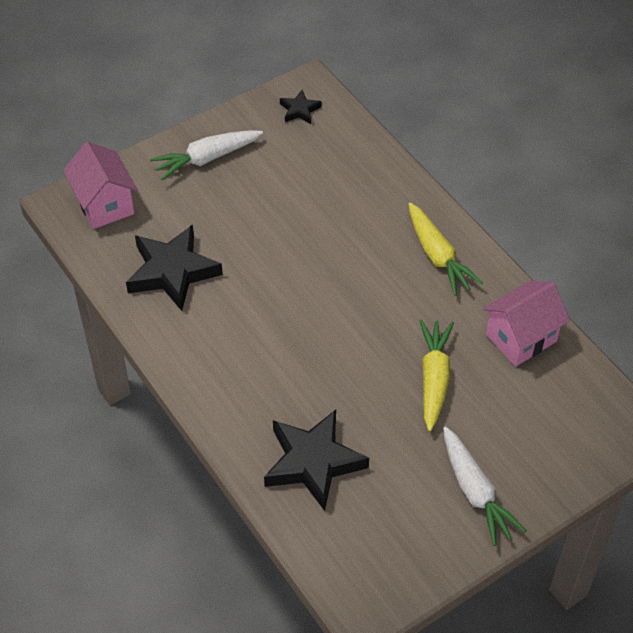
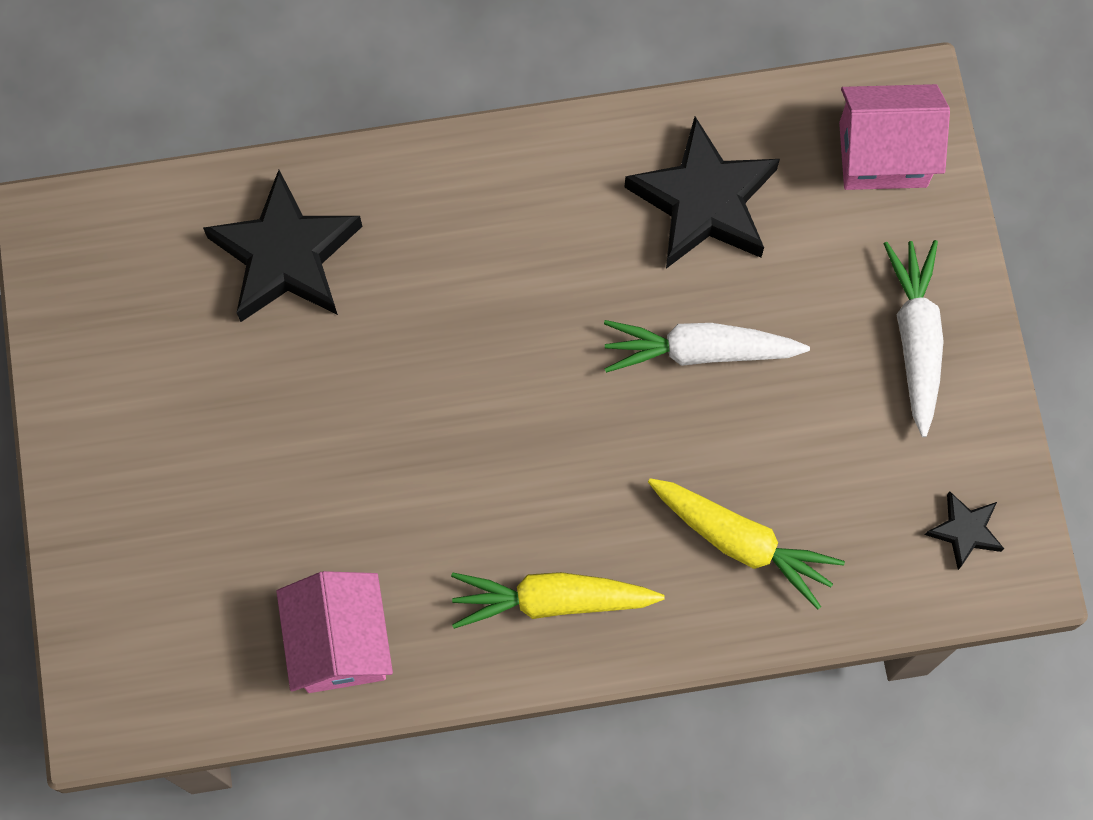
camera: 115 degrees right, 20 degrees up
yellow carrot [420,319,454,431] -> yellow carrot moved to [648,478,845,609]
white carrot [443,427,526,546] -> white carrot moved to [604,320,810,373]

